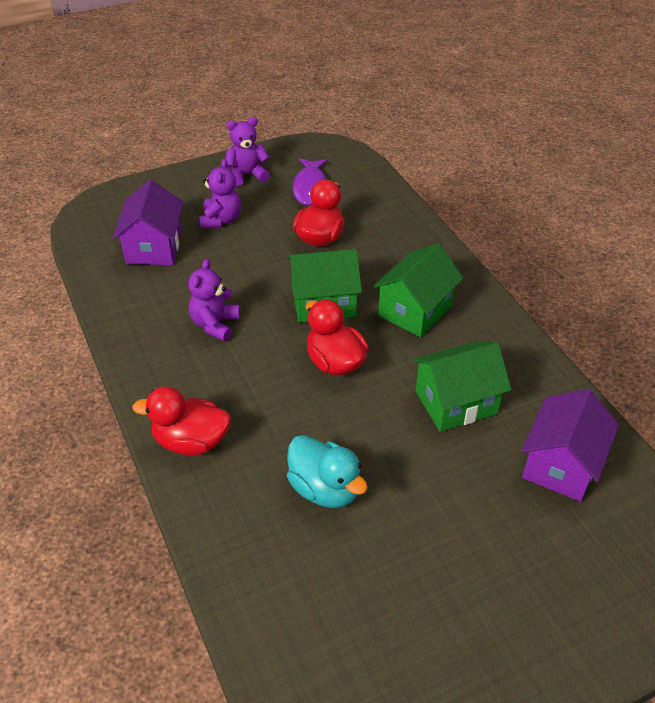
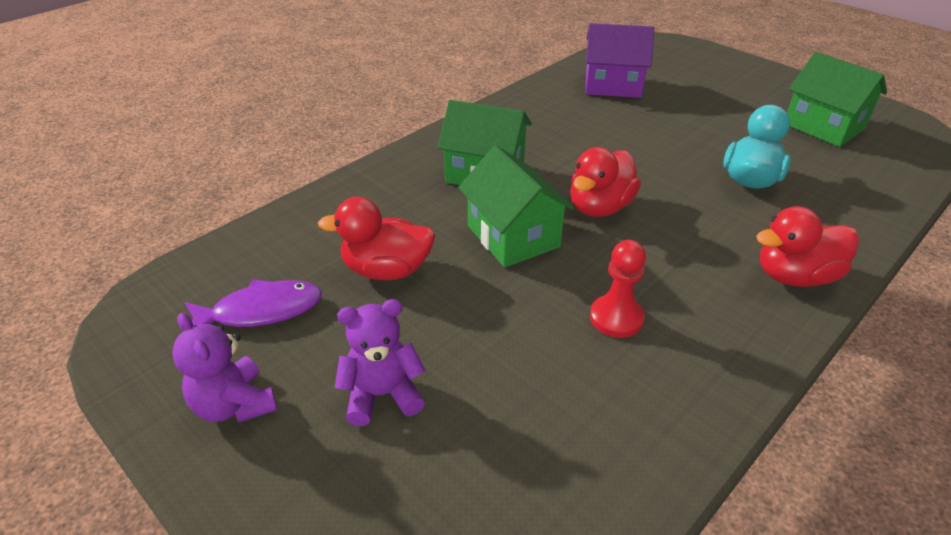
camera: 110 degrees left, 5 degrees down
purple house [113,180,183,265] -> none
red duck [132,386,231,456] -> red duck turned 90 degrees clockwise [756,206,859,287]
purple teddy bear [188,259,240,341] -> red pawn [590,240,646,338]
green house [412,341,511,432] -> green house moved to [787,52,887,147]

